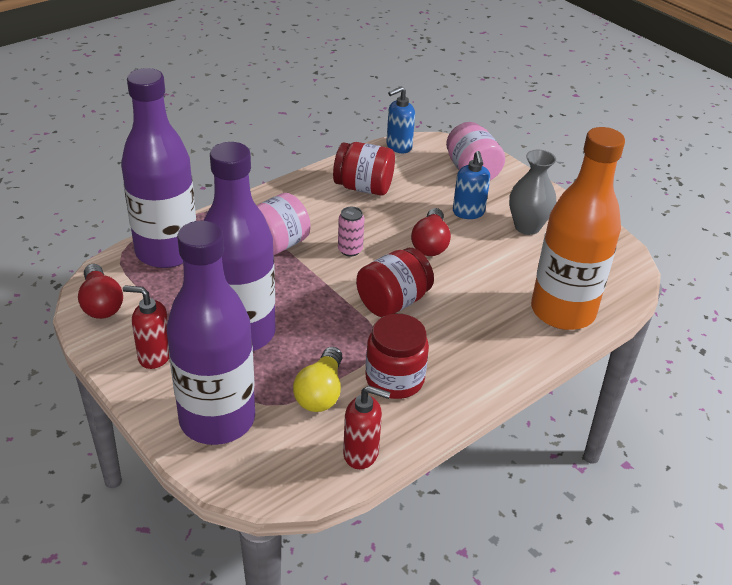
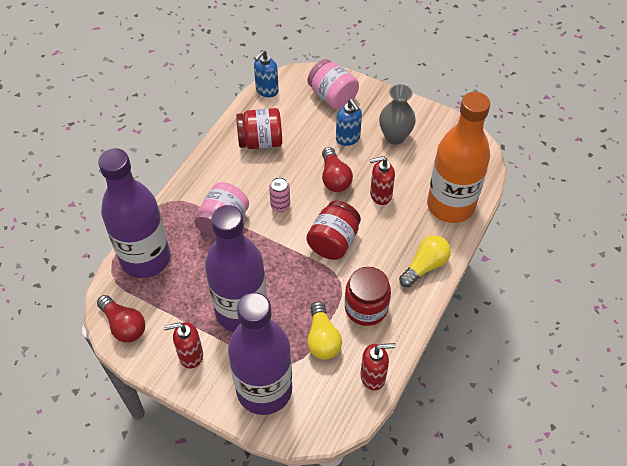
camera: 20 degrees left, 15 degrees up
none -> red soap dispenser [370,156,395,205]
none -> yellow light bulb [399,235,451,287]

